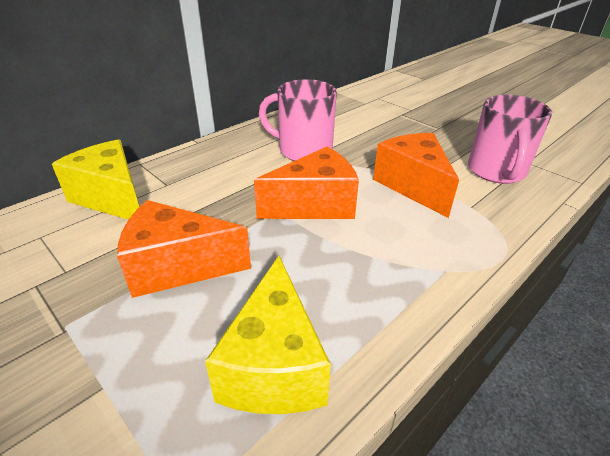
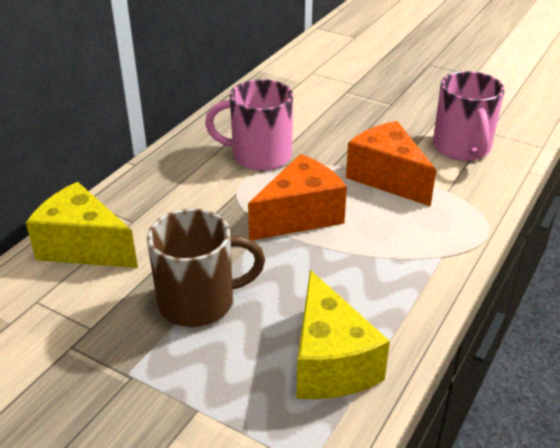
camera: 15 degrees left, 0 degrees up
orange cheese [117,200,251,298] -> brown mug [147,208,265,327]

